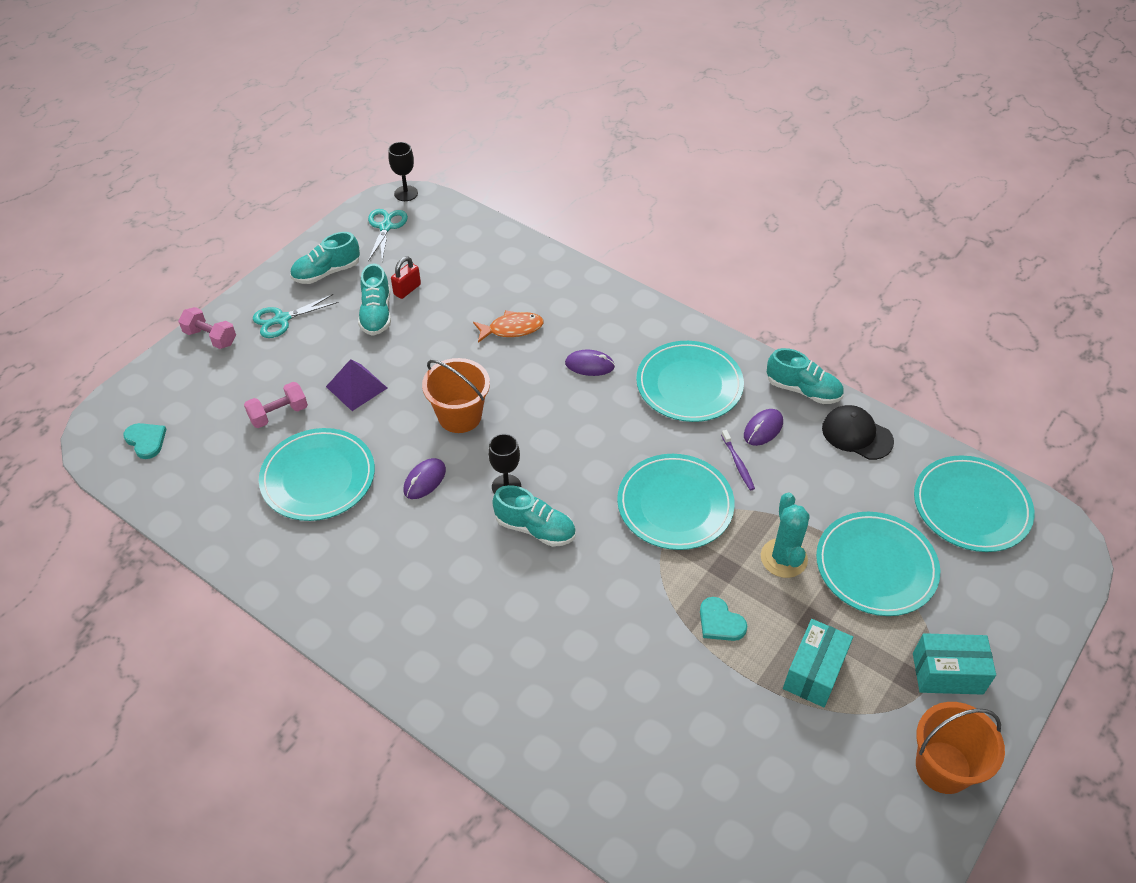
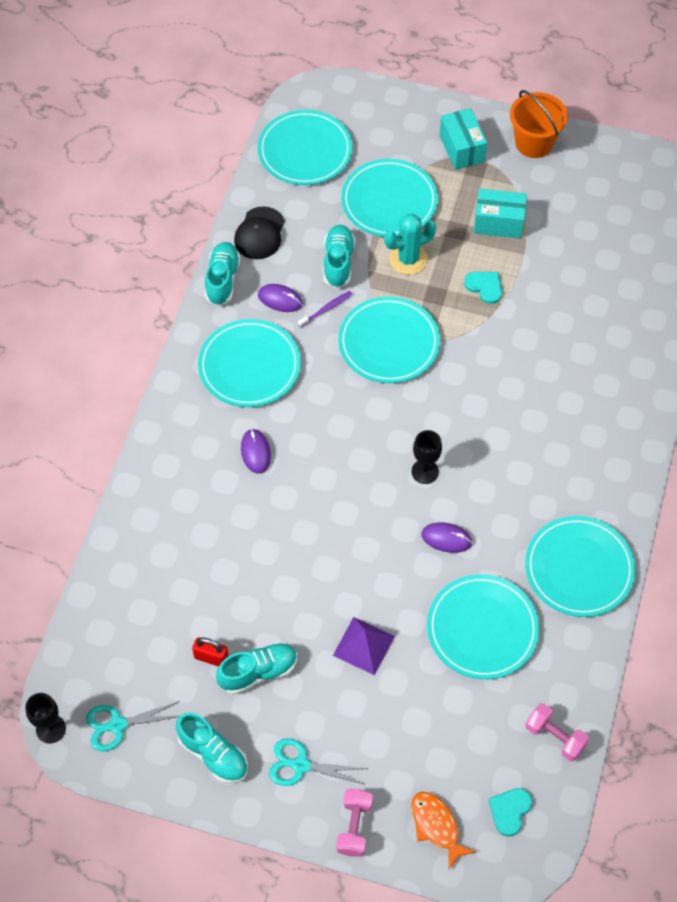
camera: 110 degrees left, 10 degrees up
pink dumbbell [244,382,308,428] -> pink dumbbell moved to [525,703,589,761]
turquoise scissors [253,294,339,338] -> turquoise scissors turned 150 degrees clockwise [269,738,368,786]
orange bucket [422,358,490,433] -> none
orange fish [473,310,544,343] -> orange fish moved to [411,792,475,869]
turquoise shoe [492,485,576,547] -> turquoise shoe moved to [324,225,355,288]
turquoise heart [700,597,747,641] -> turquoise heart turned 75 degrees counterclockwise [464,272,502,304]
none -> turquoise plate [525,516,636,617]

